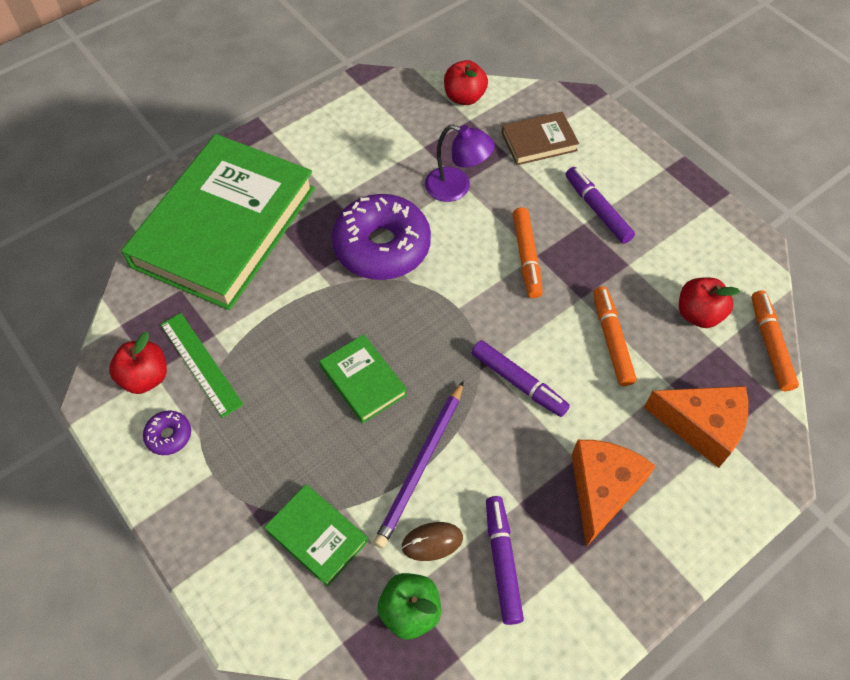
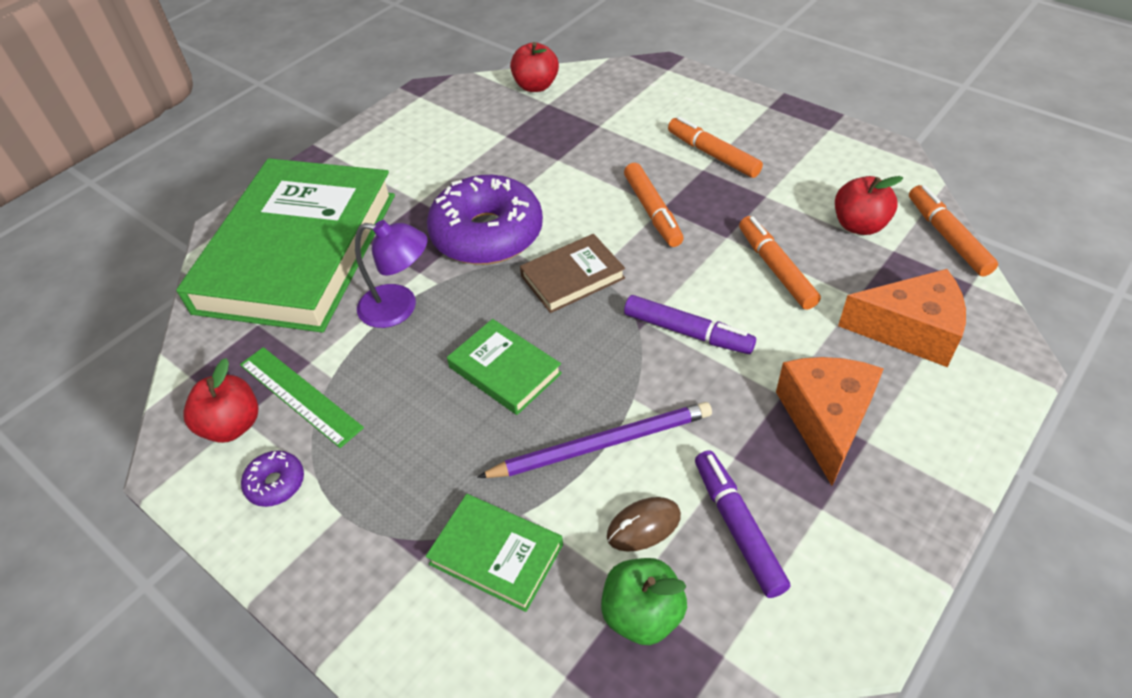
camera: 10 degrees left, 10 degrees down
purple pencil [373,381,464,548] -> purple pencil turned 120 degrees counterclockwise [477,402,712,478]
purple lamp [425,124,495,202] -> purple lamp moved to [355,220,427,328]
brown book [502,112,579,165] -> brown book moved to [520,234,625,313]
purple marker [566,167,635,244] -> orange marker [668,117,763,178]

